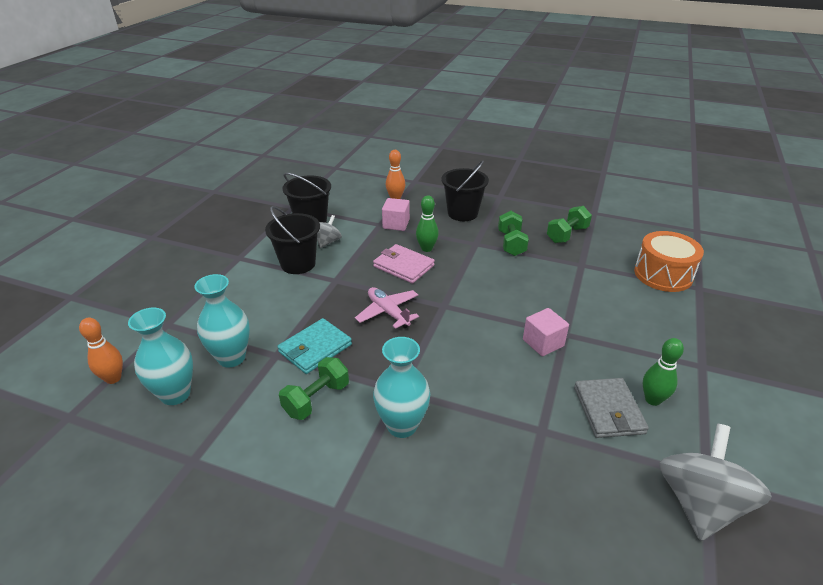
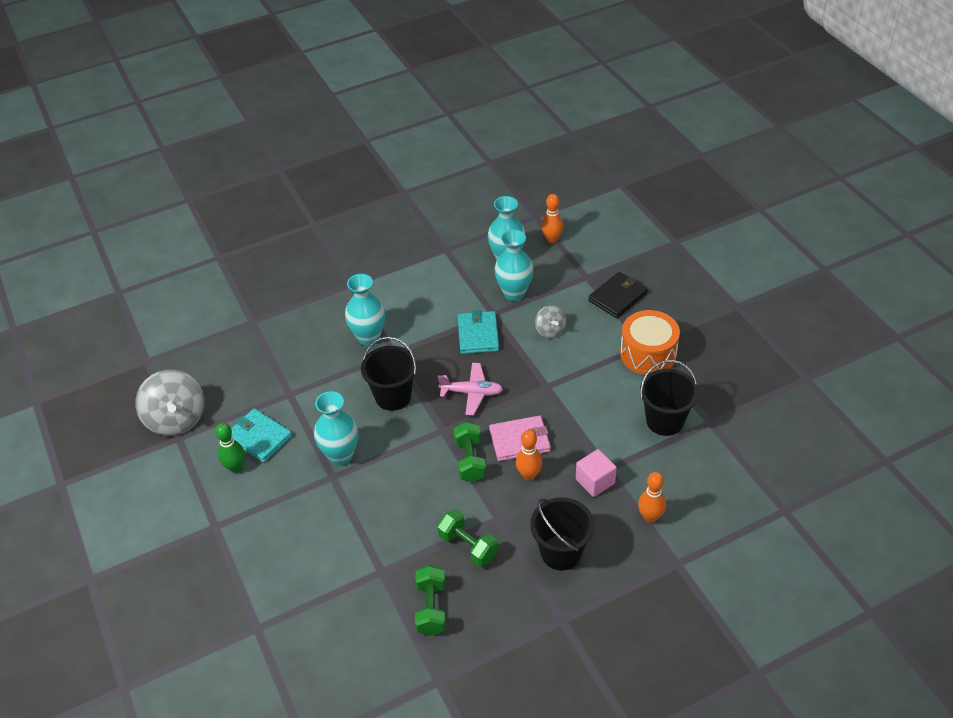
camera: 135 degrees right, 10 degrees up
black bucket [265,206,320,274] -> black bucket moved to [361,336,417,411]
green dumbbell [279,357,349,420] -> green dumbbell moved to [453,422,486,482]
grey spinning top [317,215,342,248] -> grey spinning top moved to [535,305,566,338]
green bowling pin [416,196,439,252] -> orange bowling pin [516,430,542,480]
pink cube [523,308,569,356] -> turquoise vase [314,391,358,465]
grey wallet [574,378,649,438] -> turquoise wallet [231,408,292,463]
orange drum [634,231,704,292] -> orange drum moved to [620,310,680,375]
none -> black wallet [589,272,648,318]

